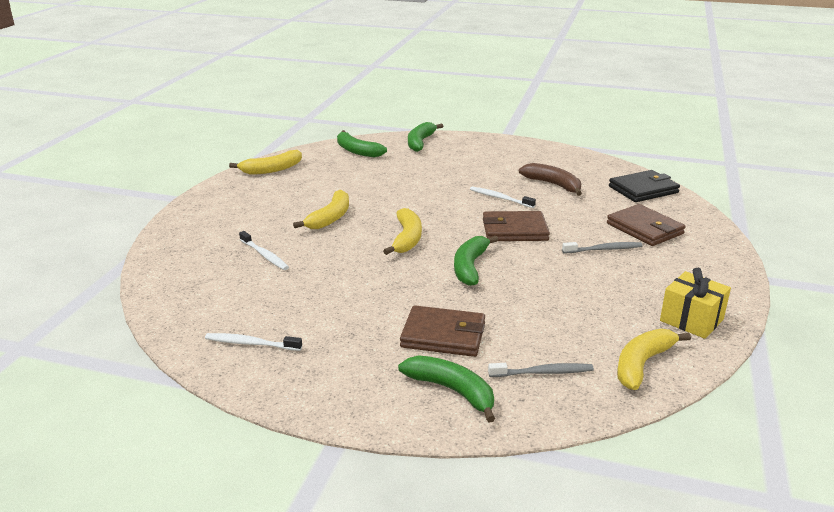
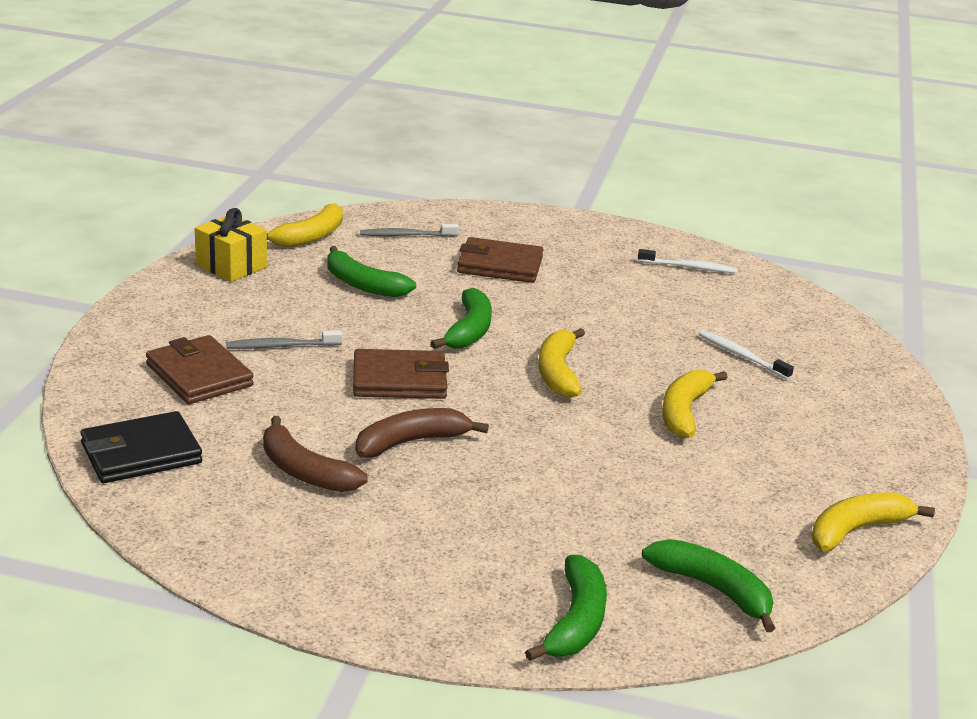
camera: 175 degrees right, 0 degrees up
green banana [398,355,495,422] -> green banana moved to [327,246,416,297]
white toothbrush [470,187,536,208] -> brown banana [356,408,489,458]

